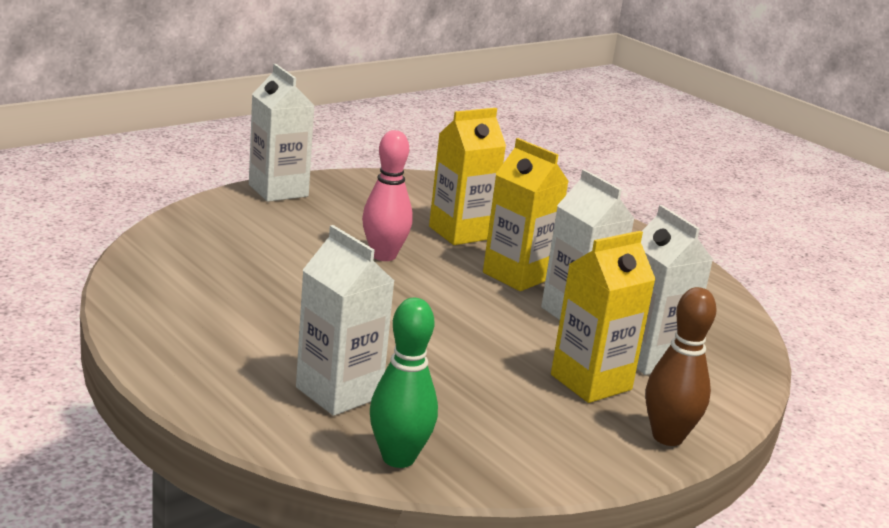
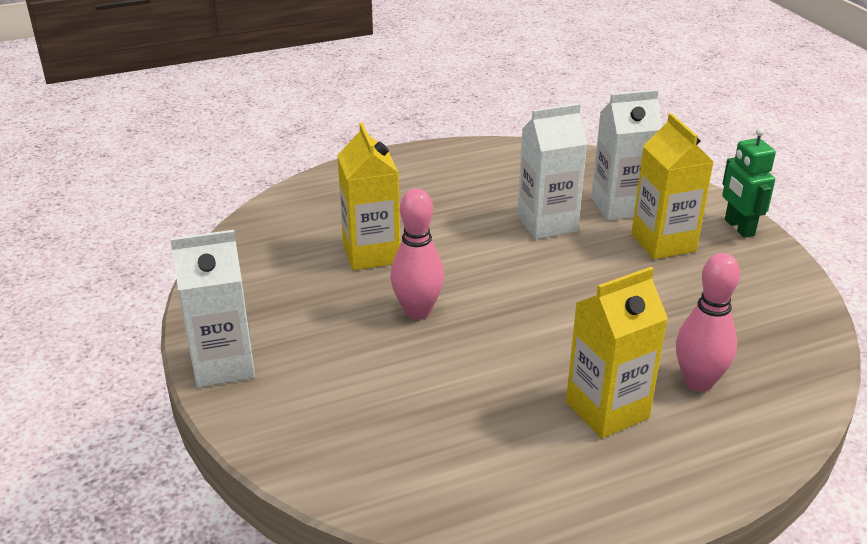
camera: 70 degrees left, 10 degrees up
white carton [296,225,394,416] -> pink bowling pin [676,253,740,392]
green bowling pin [370,298,438,468] -> none
yellow carton [483,138,569,291] -> yellow carton moved to [566,267,668,438]
brown bowling pin [646,287,717,446] -> green robot [722,128,776,238]

